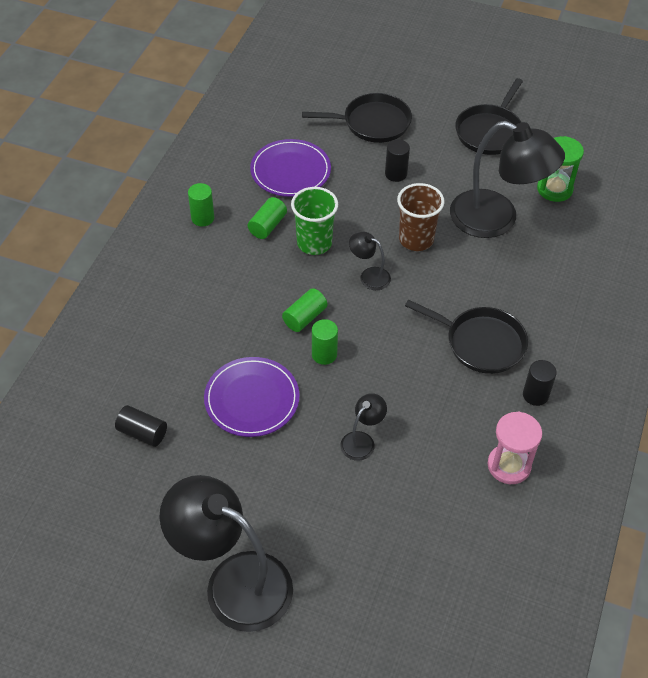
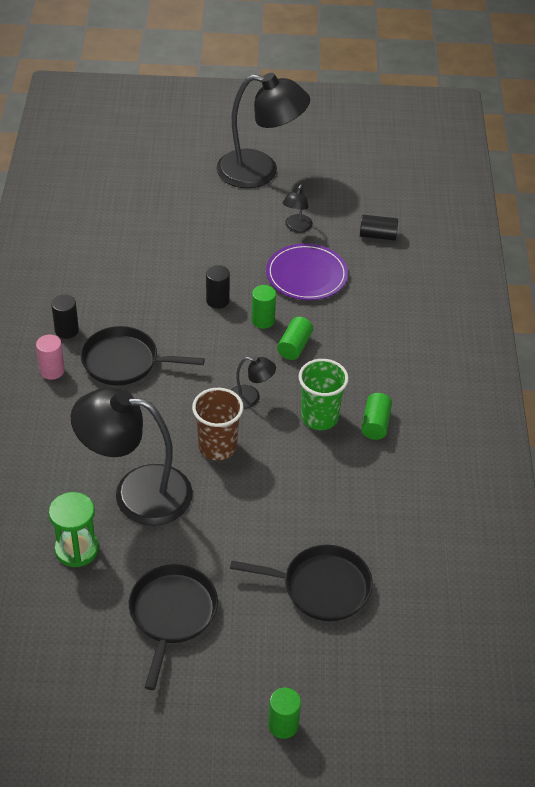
camera: 160 degrees right, 5 degrees down
green cylinder [188,183,214,226] -> green cylinder moved to [268,688,301,739]
purple plate [250,139,331,197] -> none
black pan [302,93,412,143] -> black pan turned 150 degrees counterclockwise [230,545,373,621]
black lamp [340,393,387,461] -> black lamp moved to [283,184,313,233]
black cylinder [385,139,410,182] -> black cylinder moved to [206,265,230,309]
pink hourglass [487,412,542,484] -> none
none -> pink cylinder [36,334,65,380]

